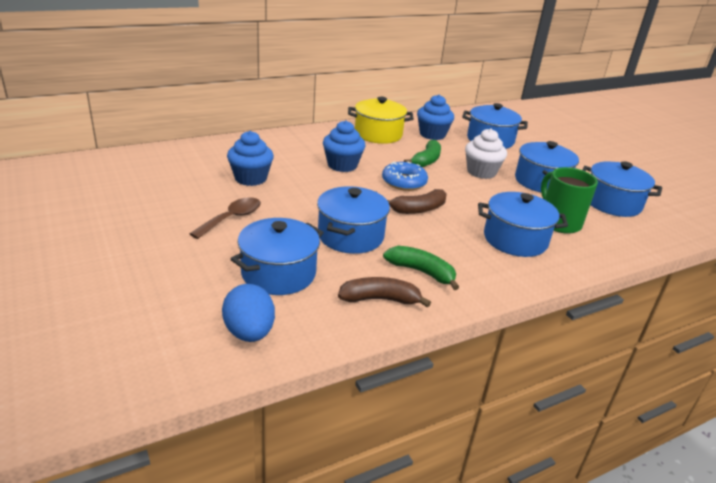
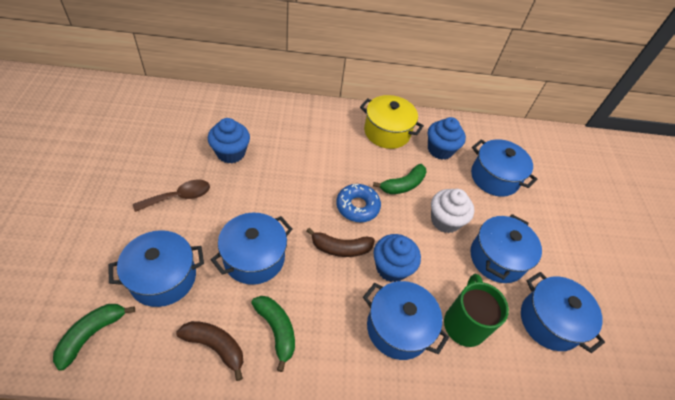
camera: 25 degrees right, 20 degrees up
blue egg [222,284,275,342] -> green banana [53,304,135,371]
blue cupcake [323,120,365,172] -> blue cupcake moved to [373,234,421,282]

